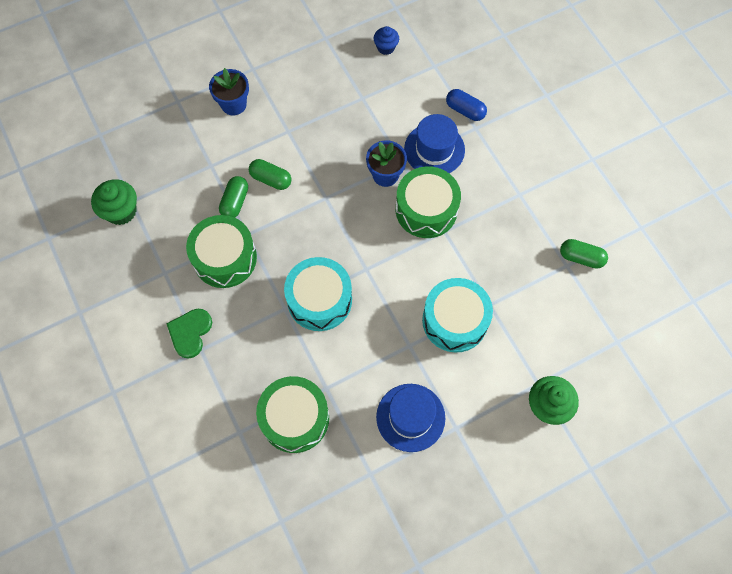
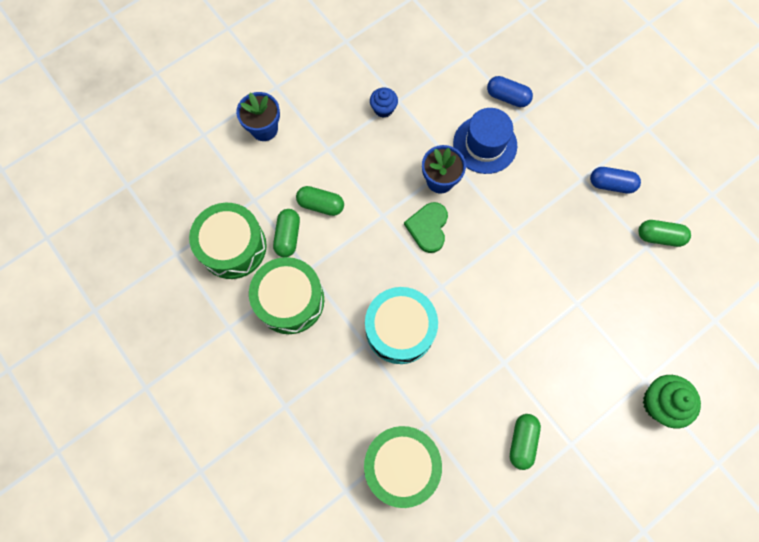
camera: 10 degrees left, 5 degrees up
green cupcake [91,179,137,225] -> none
green heart [167,309,212,359] -> green heart moved to [404,202,448,253]
blue cupcake [374,26,399,55] -> blue cupcake moved to [370,88,398,118]
blue hat [376,384,445,452] -> green capsule [510,414,541,470]
green drum [396,166,461,238] -> green drum moved to [189,203,267,279]
turquoise drum [422,278,493,353] -> none
none -> blue capsule [590,167,641,194]

